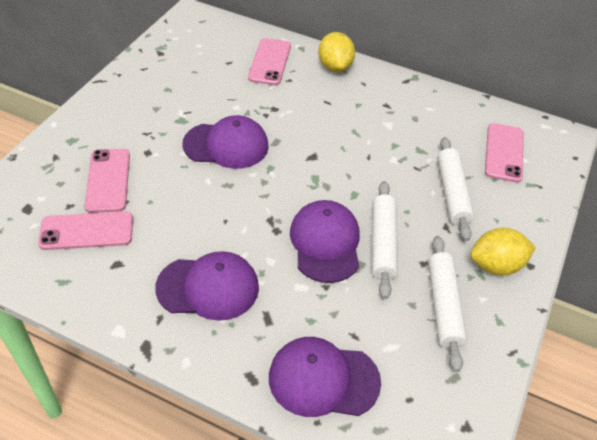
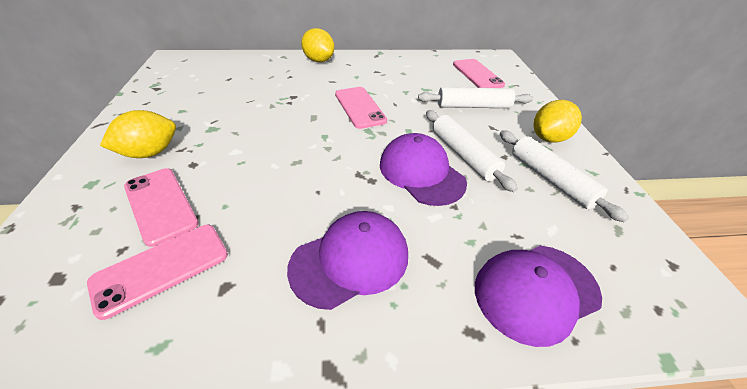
camera: 30 degrees left, 5 degrees down
purple cap [183,115,269,169] -> none
pink phone [248,38,291,85] -> pink phone moved to [335,87,387,129]
white rolling pin [437,137,474,241] -> white rolling pin turned 60 degrees counterclockwise [418,87,533,108]
none -> yellow lemon [100,110,176,158]

